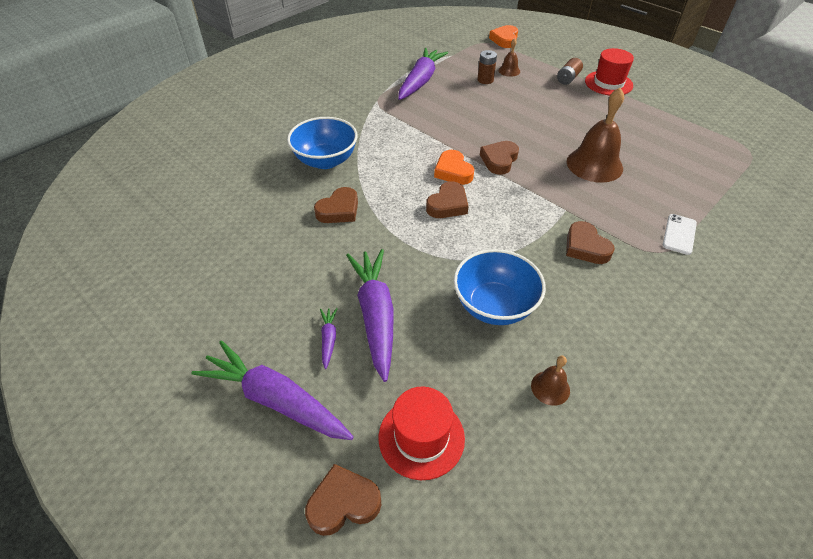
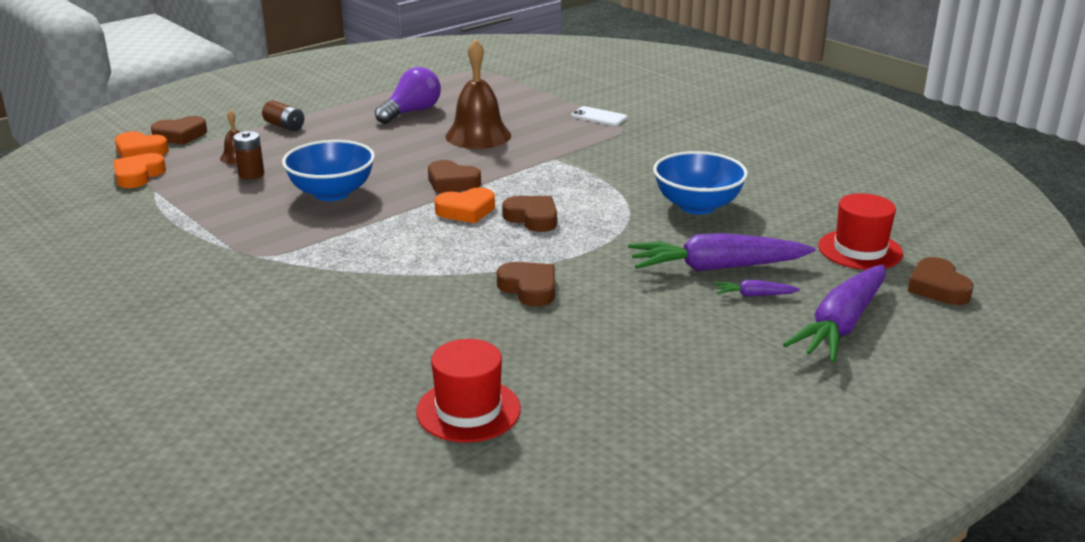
camera: 85 degrees left, 20 degrees down
blue bowl [287,117,358,169] -> blue bowl moved to [282,140,375,201]
purple carrot [398,48,448,100] -> none
brown bell [531,356,570,406] -> none
brown heart [566,221,615,264] -> brown heart moved to [151,116,207,145]
red hat [585,48,634,96] -> red hat moved to [416,339,521,442]
none -> orange heart [113,153,166,188]
none -> purple light bulb [375,67,441,124]

